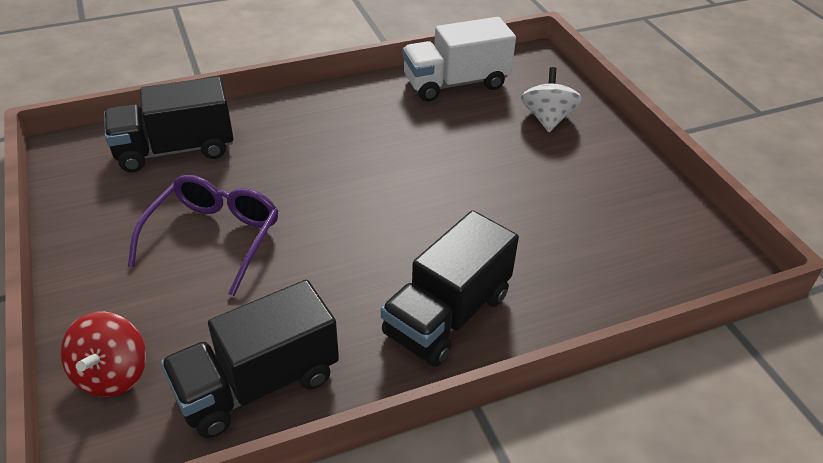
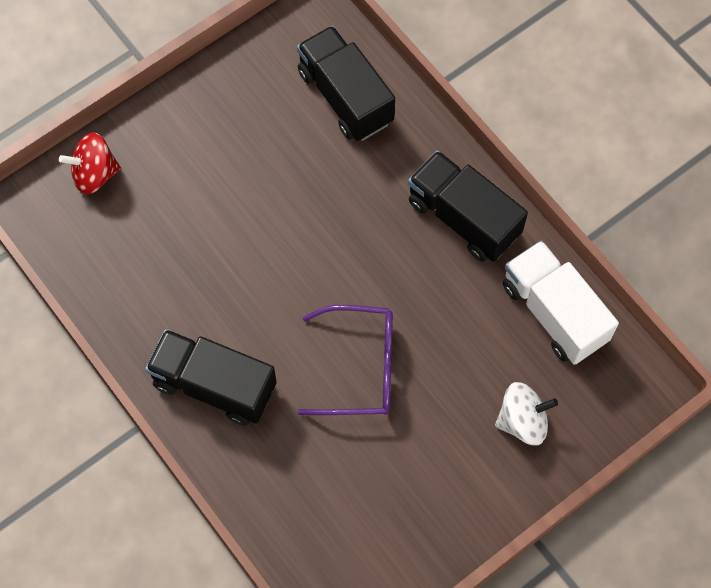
camera: 75 degrees right, 25 degrees up
purple glasses [128,175,278,296] -> purple glasses moved to [297,305,393,415]
black truck [161,280,339,438] -> black truck moved to [408,151,528,262]

